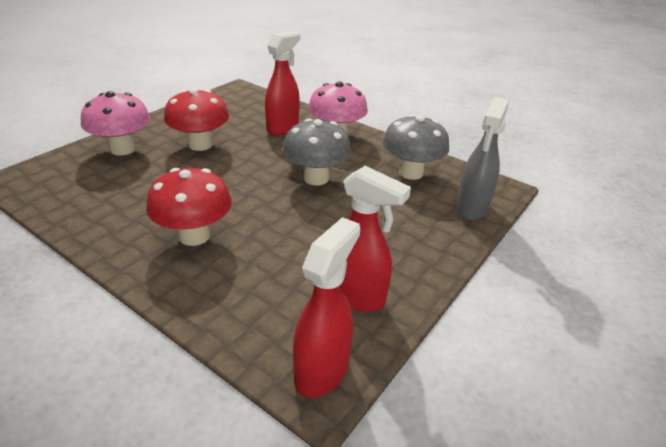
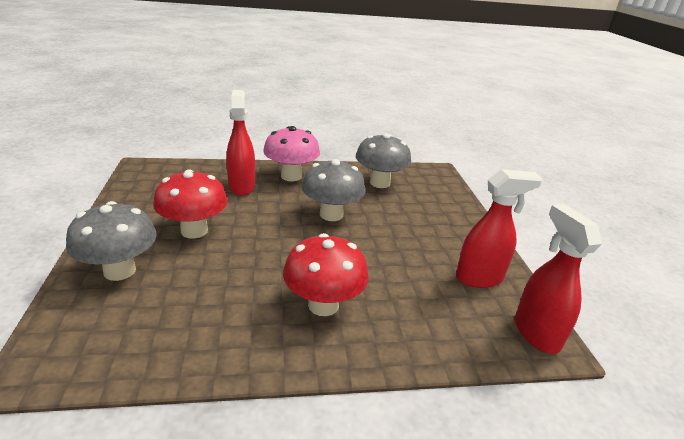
camera: 45 degrees left, 5 degrees down
pink mushroom [81,91,150,155] -> grey mushroom [66,201,157,281]
grey spray bottle [456,97,509,220] -> none

